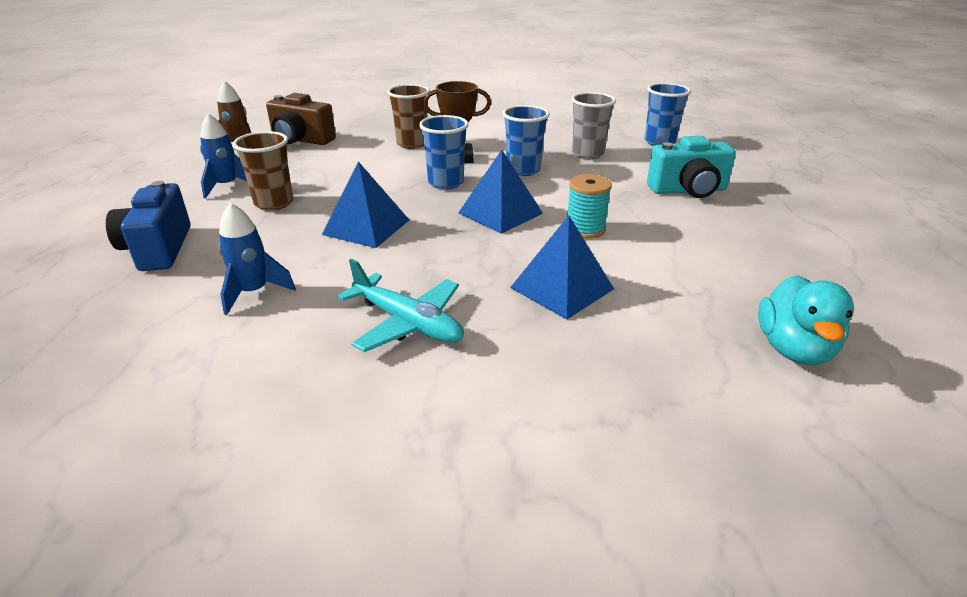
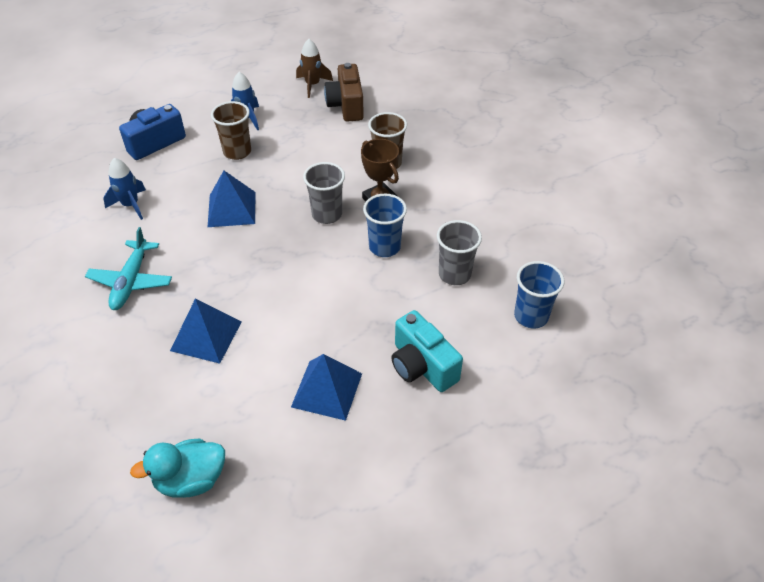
camera: 60 degrees right, 15 degrees up
blue cup [419,115,469,190] -> grey cup [303,162,345,224]
blue pyramid [458,150,543,234] -> blue pyramid moved to [291,354,362,421]
turquoise spool [567,174,612,239] -> none

